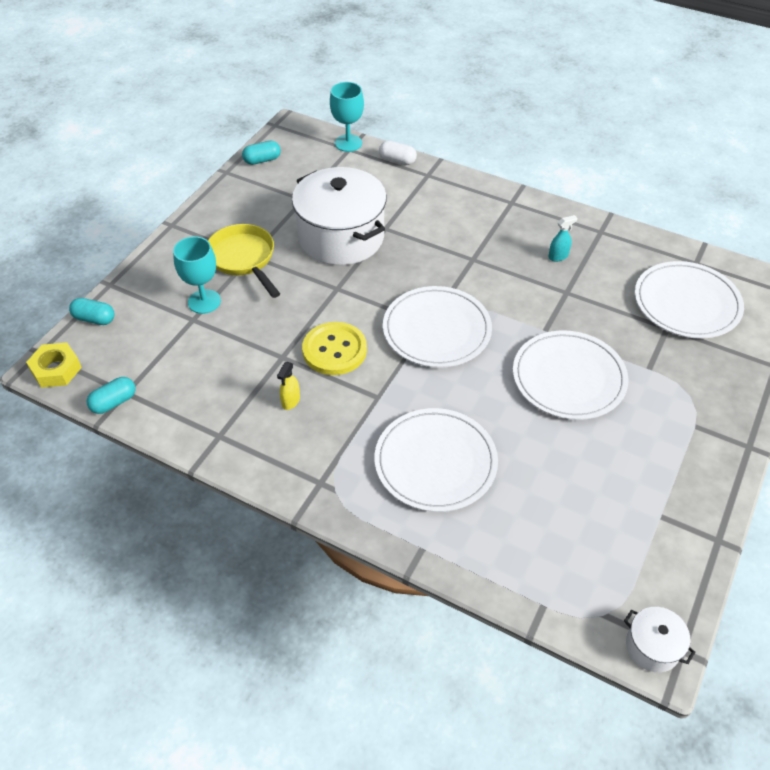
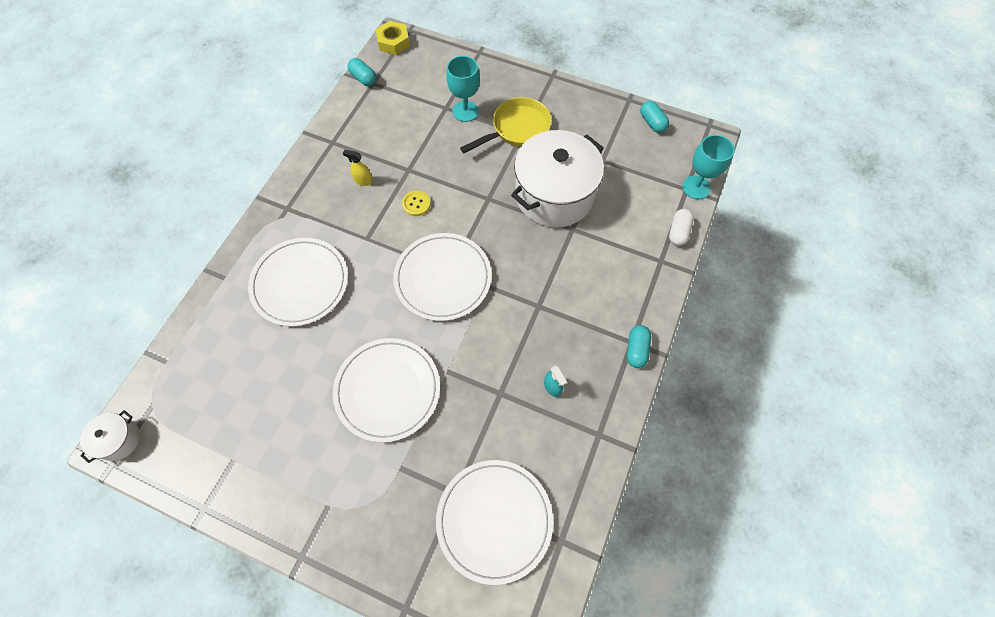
camera: 85 degrees right, 15 degrees up
turquoise capsule [69,298,114,325] -> turquoise capsule moved to [627,325,651,368]
yellow button [302,322,367,375] -> yellow button [402,191,431,216], size x0.53

